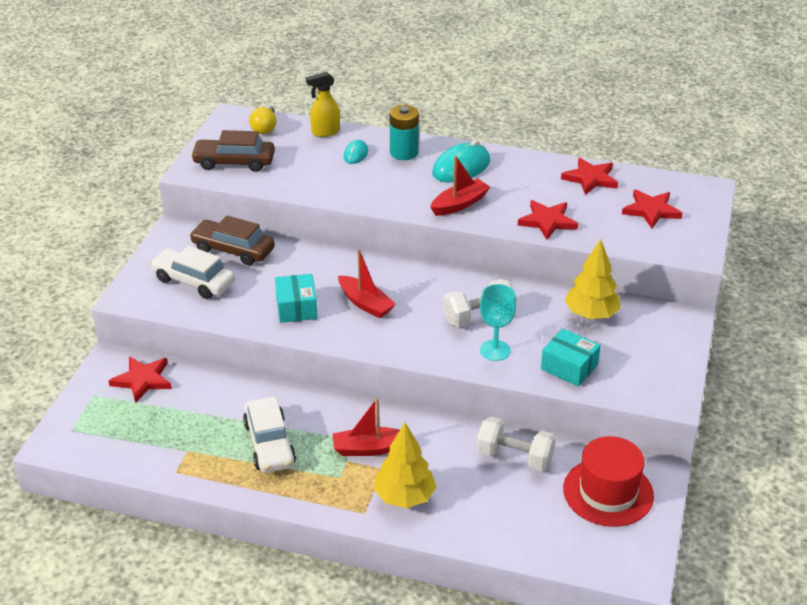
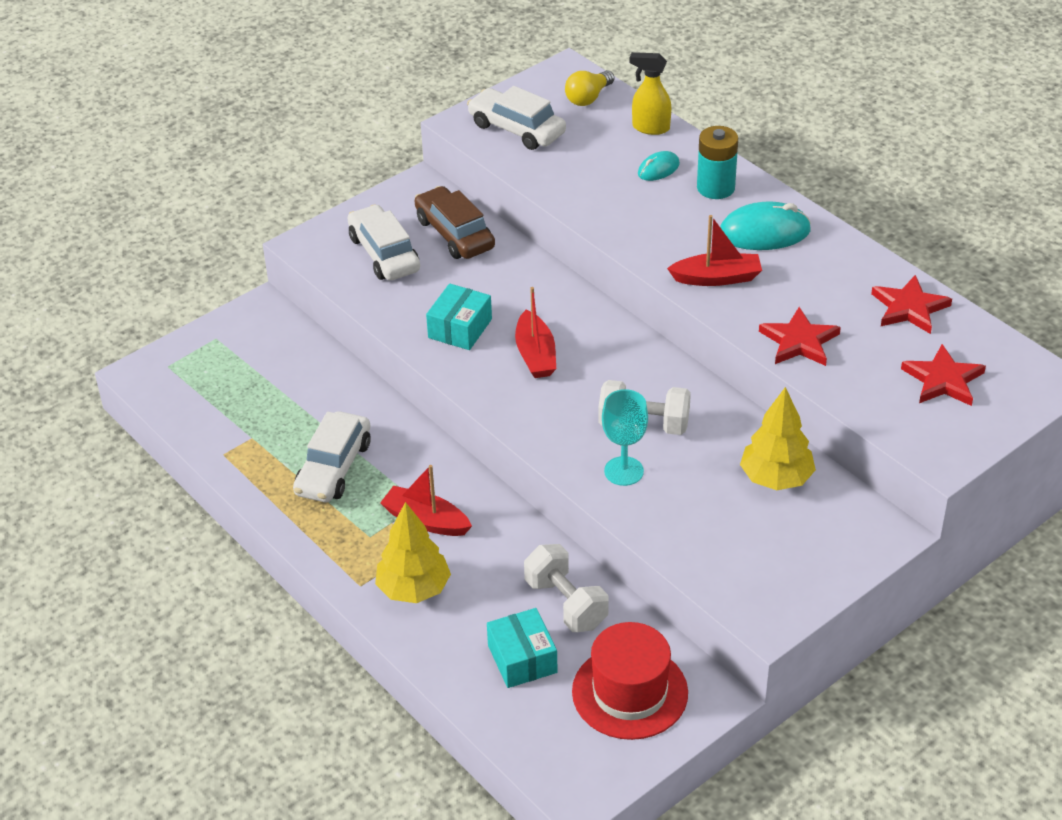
camera: 35 degrees right, 5 degrees up
red star [109,357,172,403] -> none
brown car [191,130,275,172] -> white car [467,86,566,150]
turquoise box [541,329,601,387] -> turquoise box moved to [487,608,558,688]

